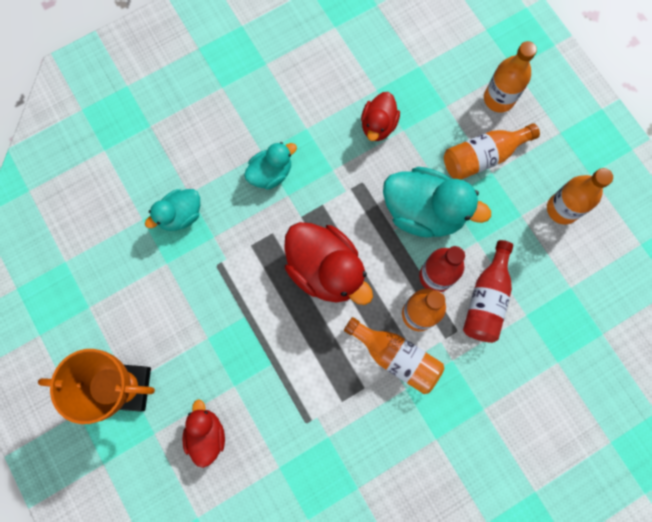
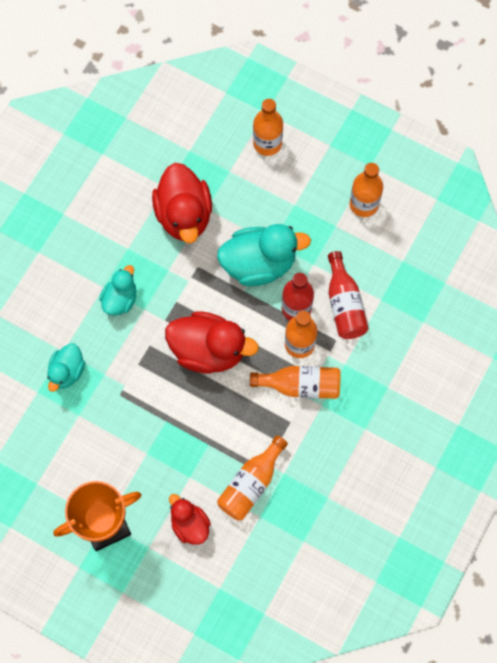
camera: 30 degrees left, 5 degrees down
red duck [361,92,400,141] -> red duck [152,163,212,244], size x1.74
orange bottle [444,123,540,180] -> orange bottle moved to [217,435,288,521]

